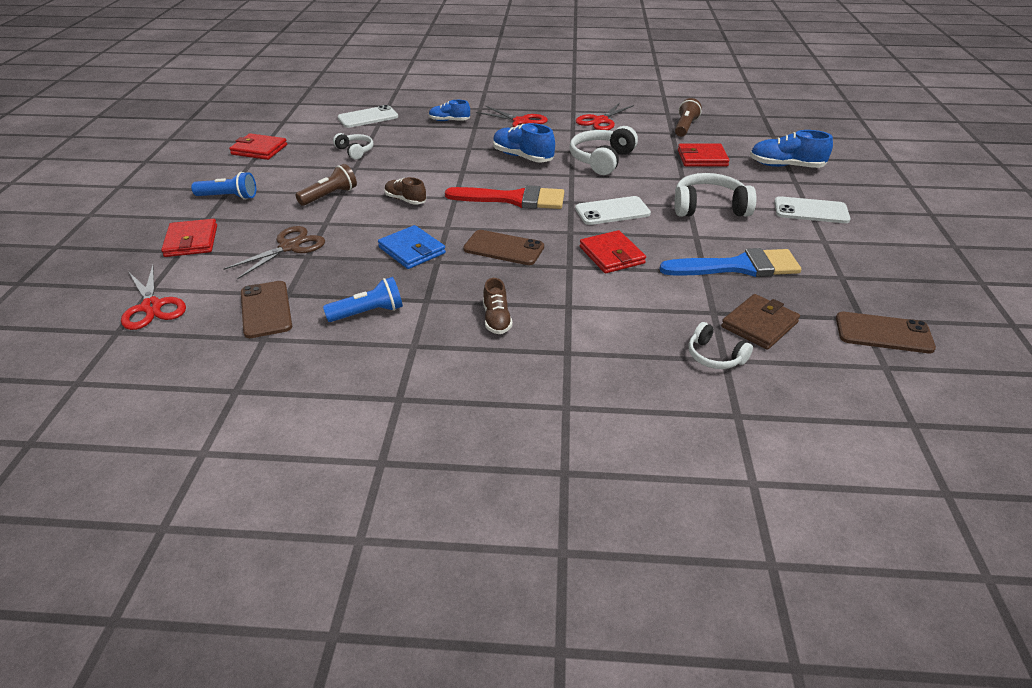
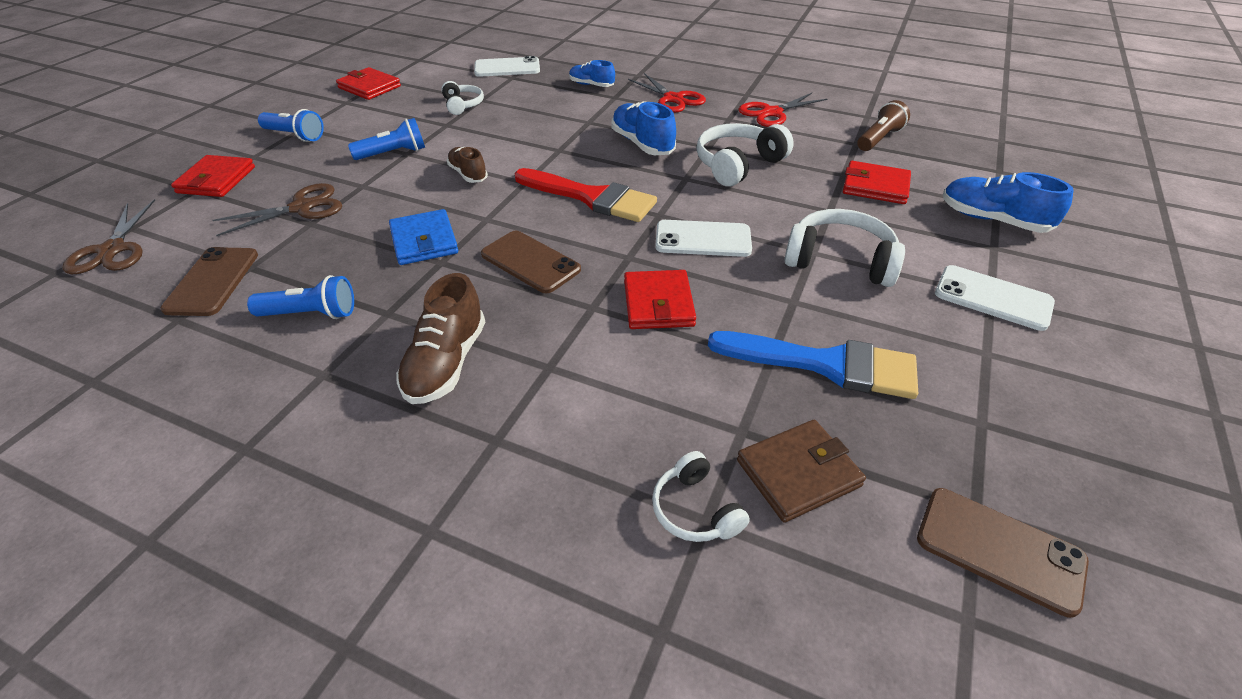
camera: 20 degrees right, 5 degrees up
red scissors [121,265,186,330] -> brown scissors [63,199,155,274]
brown flashlight [296,164,357,206] -> blue flashlight [348,118,425,160]
brown shoe [483,278,513,334] -> brown shoe [396,273,485,404], size x1.58

